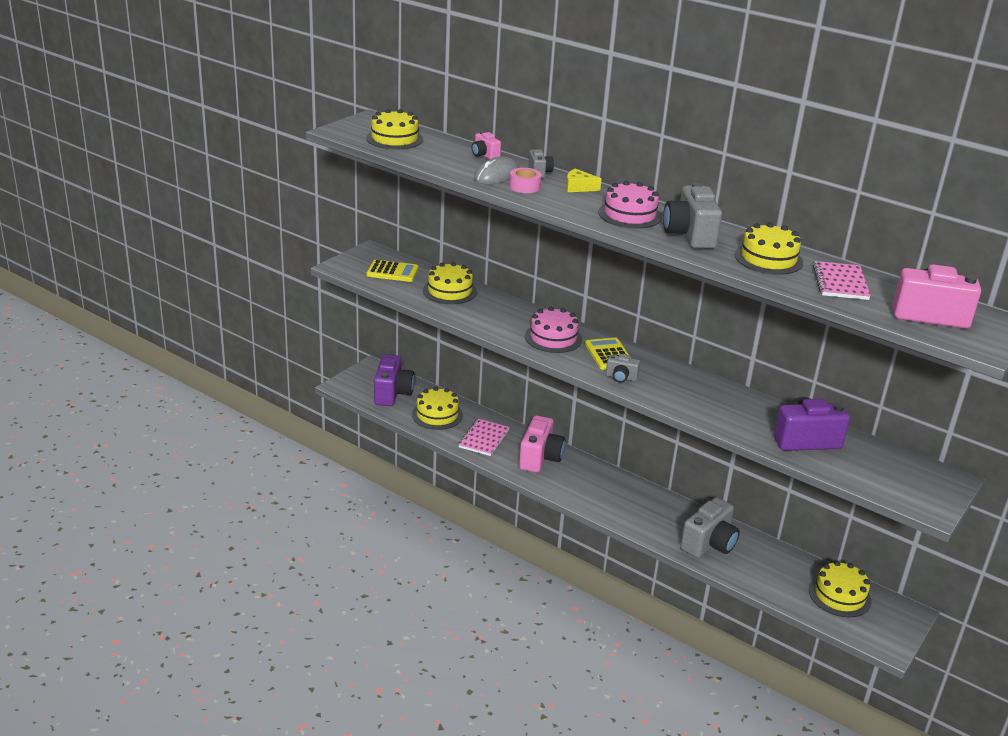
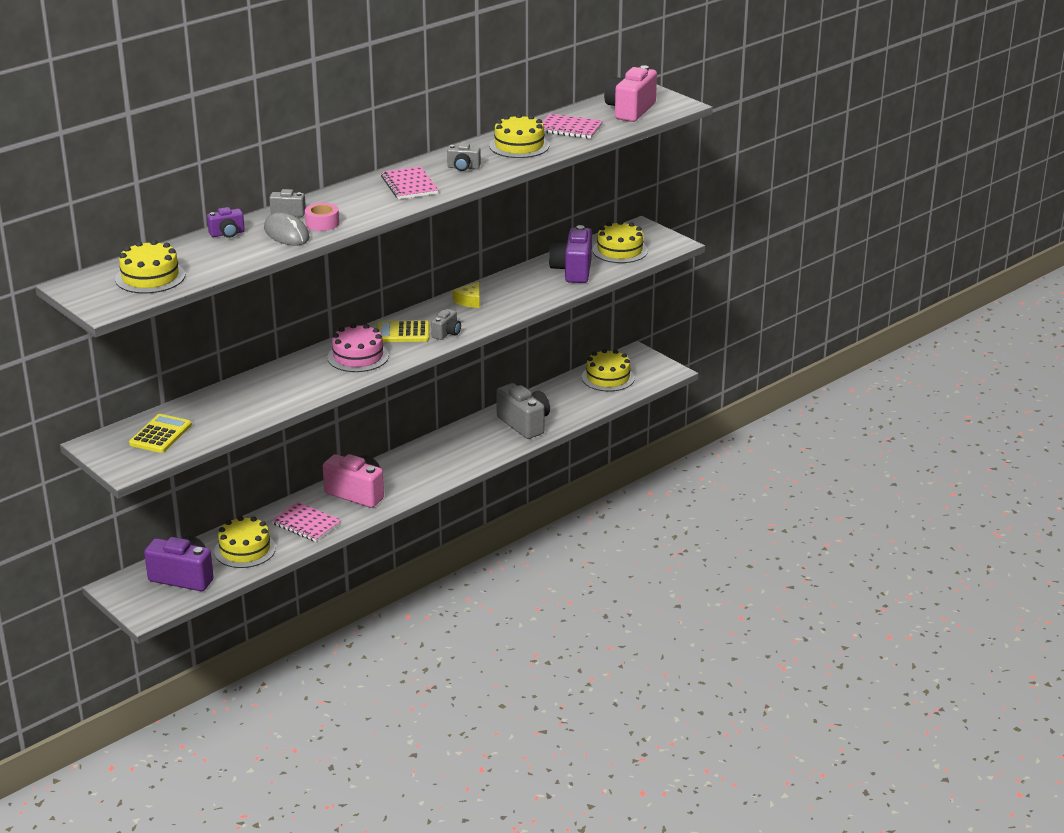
camera: 75 degrees left, 0 degrees up
yellow cake [423,262,477,304] -> yellow cake moved to [592,221,648,263]
pink camera [471,131,501,159] -> purple camera [207,207,245,238]
yellow cheese [566,169,601,192] -> yellow cheese moved to [452,282,480,308]
pink cake [598,181,662,229] -> pink notebook [381,166,438,199]
grey camera [663,182,722,249] -> grey camera [447,143,481,171], size x0.52

